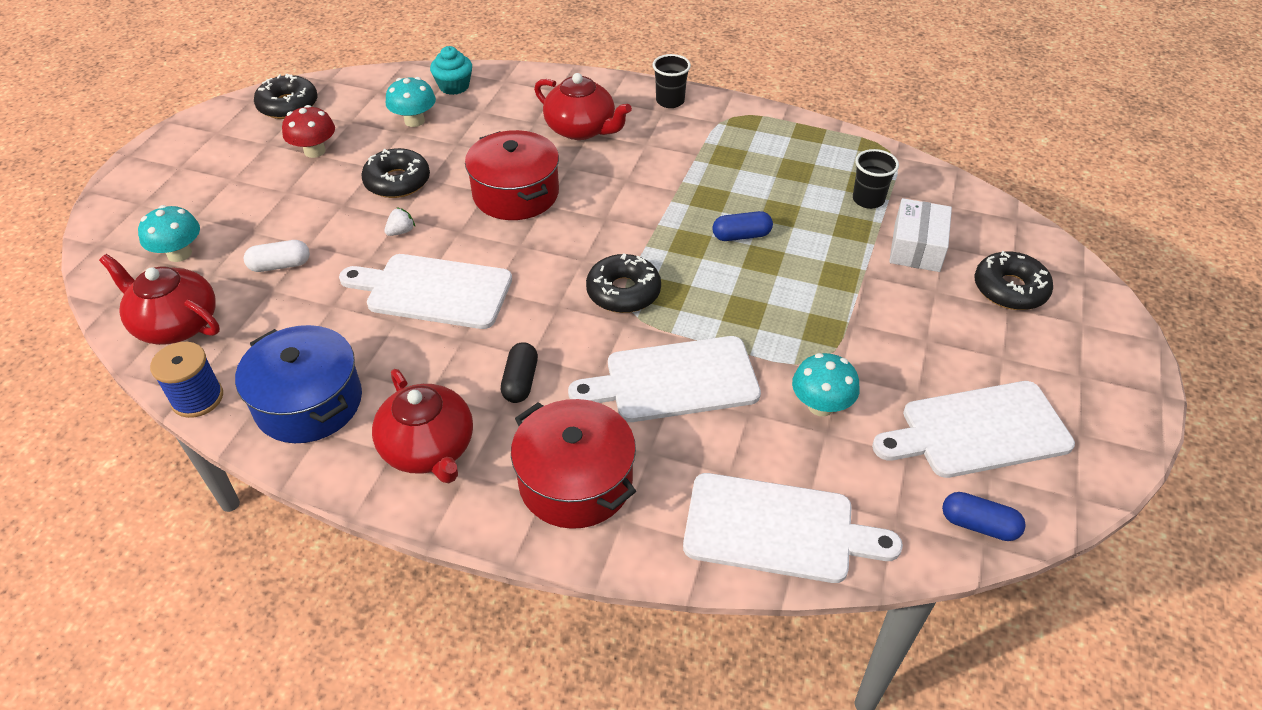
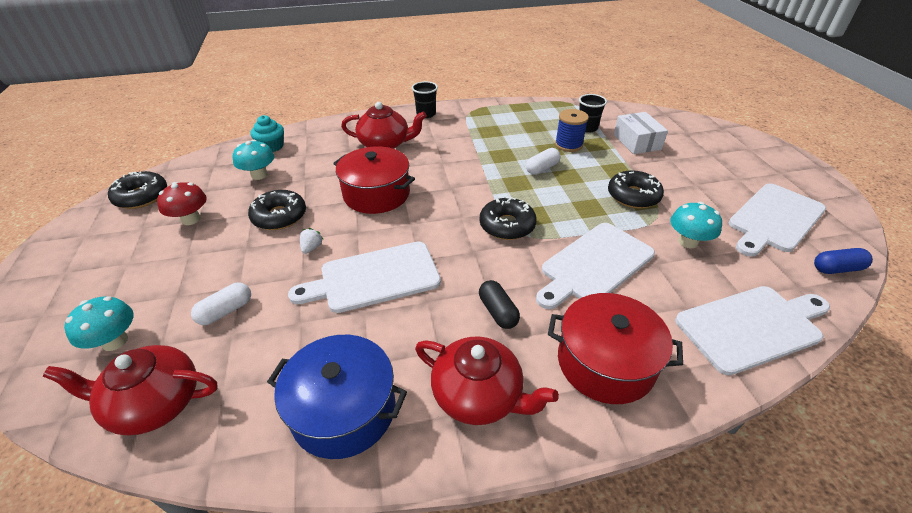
camera: 30 degrees left, 5 degrees down
blue spool [150,342,223,418] -> blue spool moved to [555,109,589,152]
blue capsule [712,211,773,241] -> white capsule [526,148,561,175]
black donut [975,251,1053,310] -> black donut moved to [608,170,664,209]

